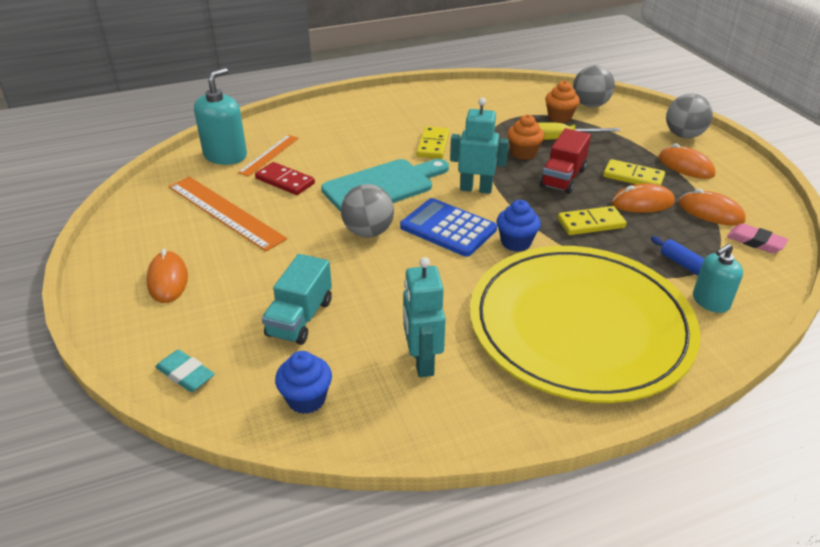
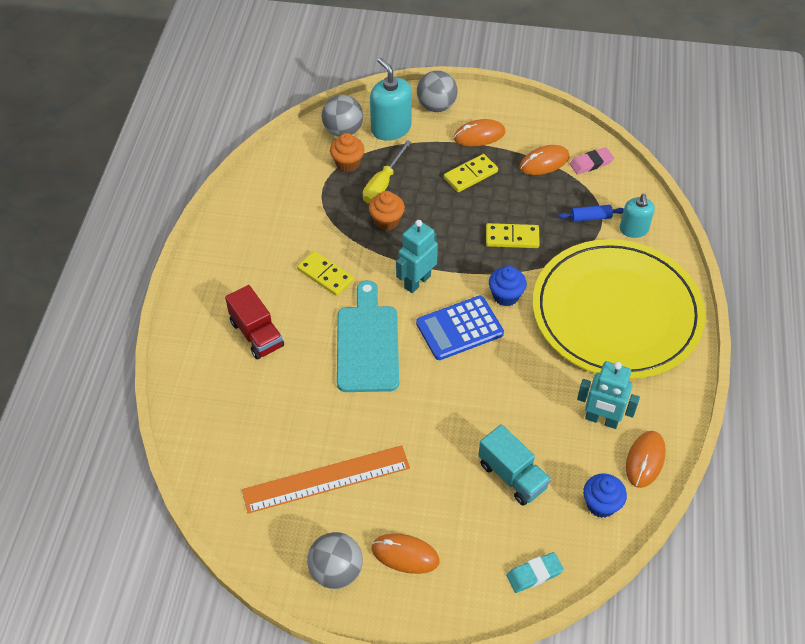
camera: 60 degrees left, 15 degrees up
turquoise soap dispenser [194,68,247,165] -> turquoise soap dispenser moved to [370,58,412,141]
orange ruler [238,135,299,177] -> none
red domino [255,162,315,195] -> none
grey ball [341,184,394,237] -> grey ball moved to [307,532,363,589]
red truck [540,128,591,194] -> red truck moved to [225,285,284,359]
yellow domino [558,206,626,235] -> yellow domino turned 75 degrees clockwise [486,223,540,248]
orange mouse [611,183,675,213] -> orange mouse moved to [626,431,666,488]

